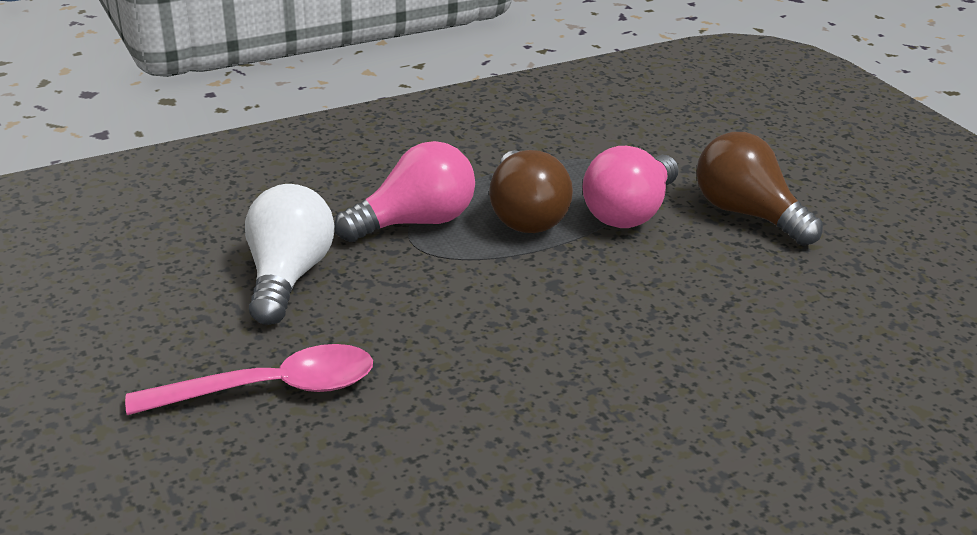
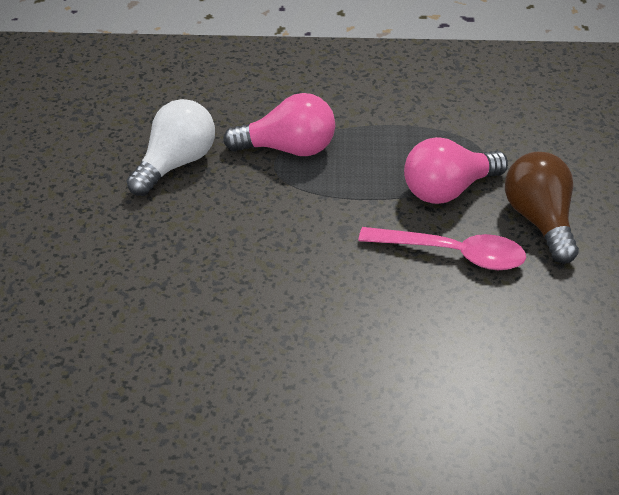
camera: 30 degrees right, 10 degrees up
pink spoon [125,344,373,415] -> pink spoon moved to [358,227,526,270]
brown light bulb [489,150,573,233] -> none

